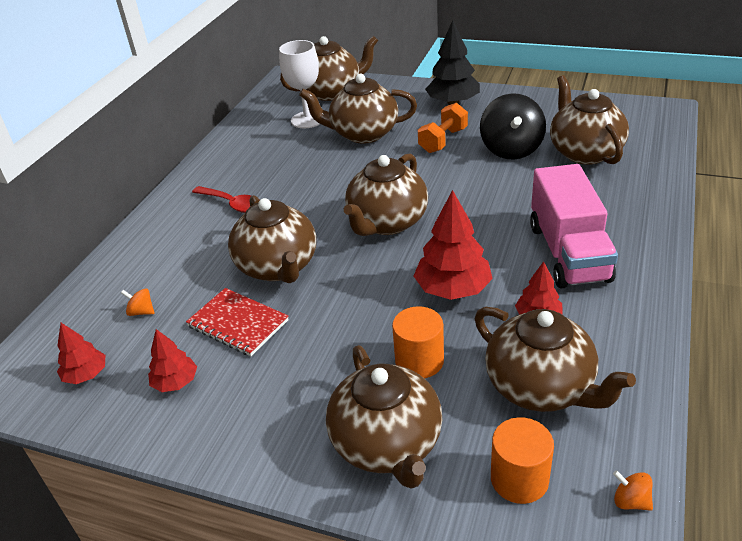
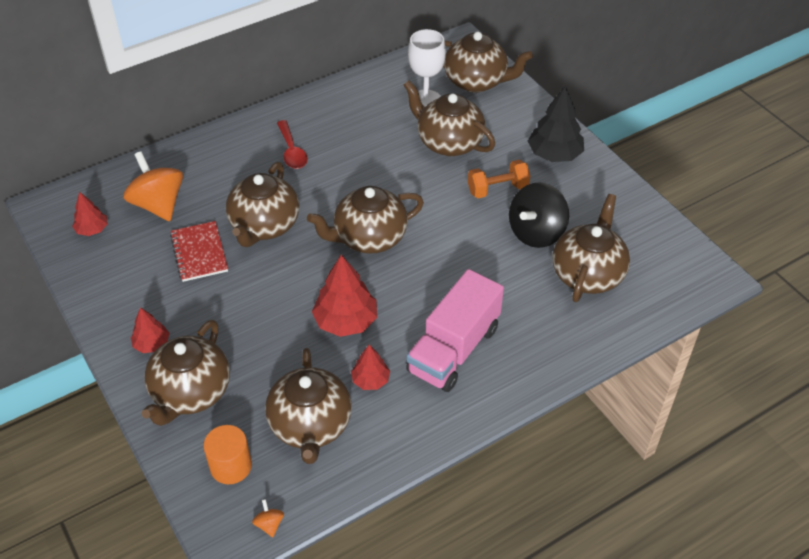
camera: 35 degrees right, 10 degrees up
orange spinning top [121,288,155,316] -> orange spinning top [123,151,183,221], size x2.47
red tree [148,329,197,392] -> red tree moved to [131,307,169,353]
orange cylinder [392,306,444,378] -> none

